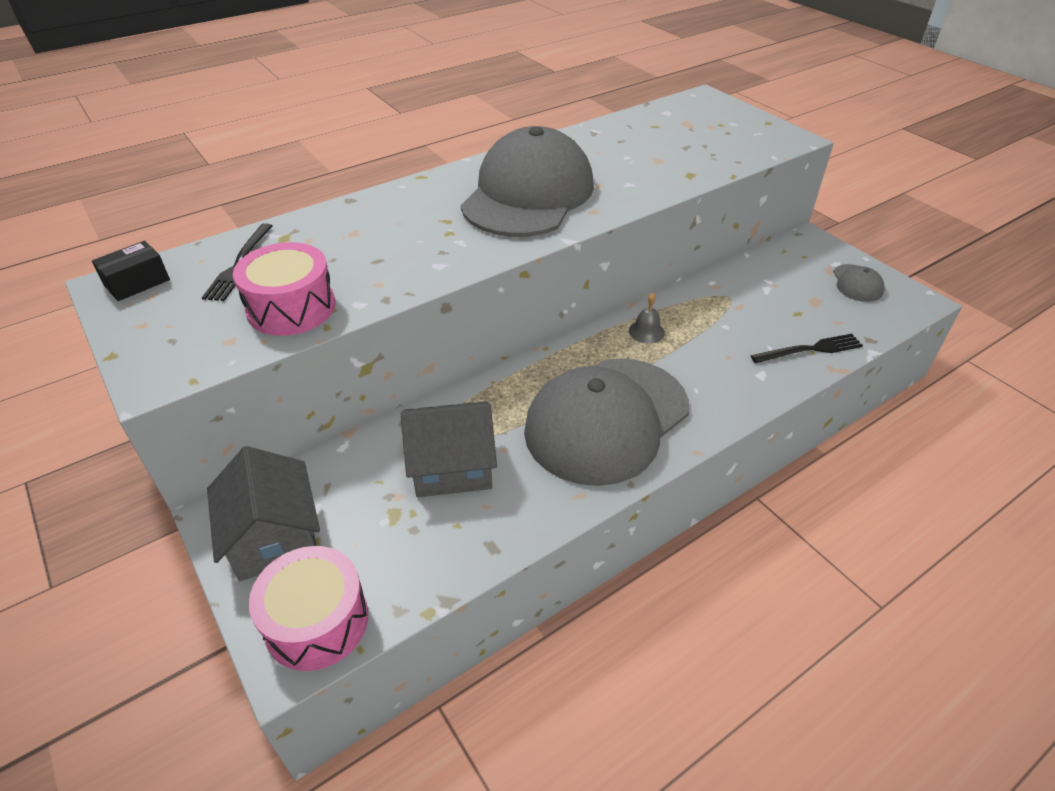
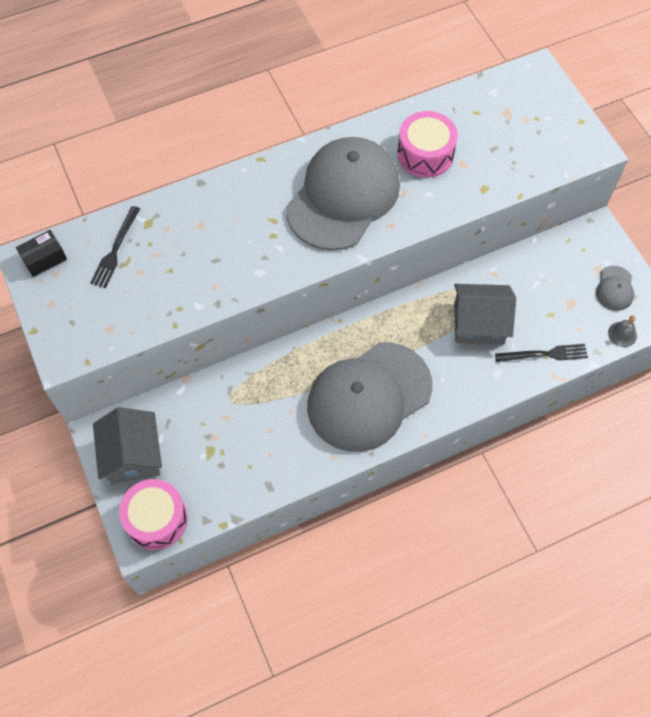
camera: 10 degrees right, 20 degrees up
pink drum [233,242,336,336] -> pink drum moved to [397,111,458,178]
grey house [400,401,497,497] -> grey house moved to [454,284,516,344]
grey bell [629,293,665,343] -> grey bell moved to [608,315,637,347]

